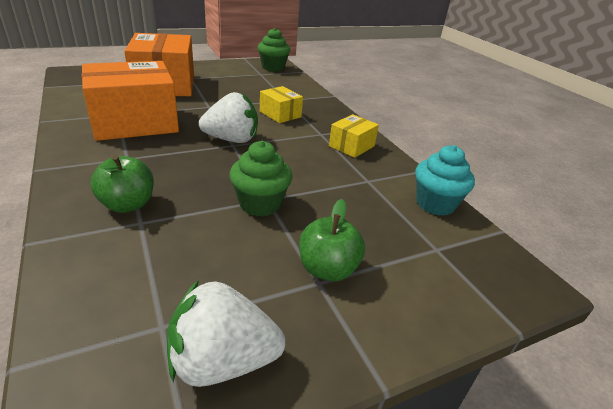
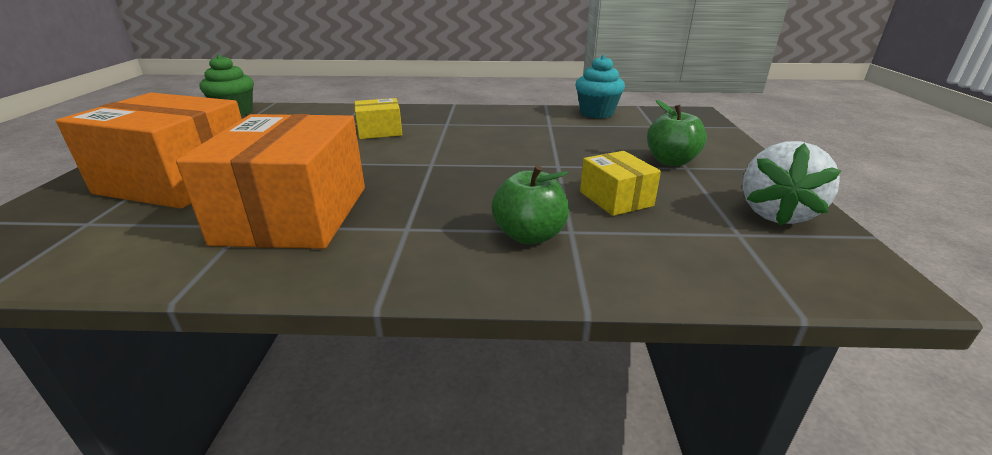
camera: 60 degrees left, 5 degrees down
white strawberry [199,92,258,143] -> none
green cupcake [229,141,292,217] -> none
yellow box [329,114,379,158] -> yellow box moved to [580,151,661,216]

